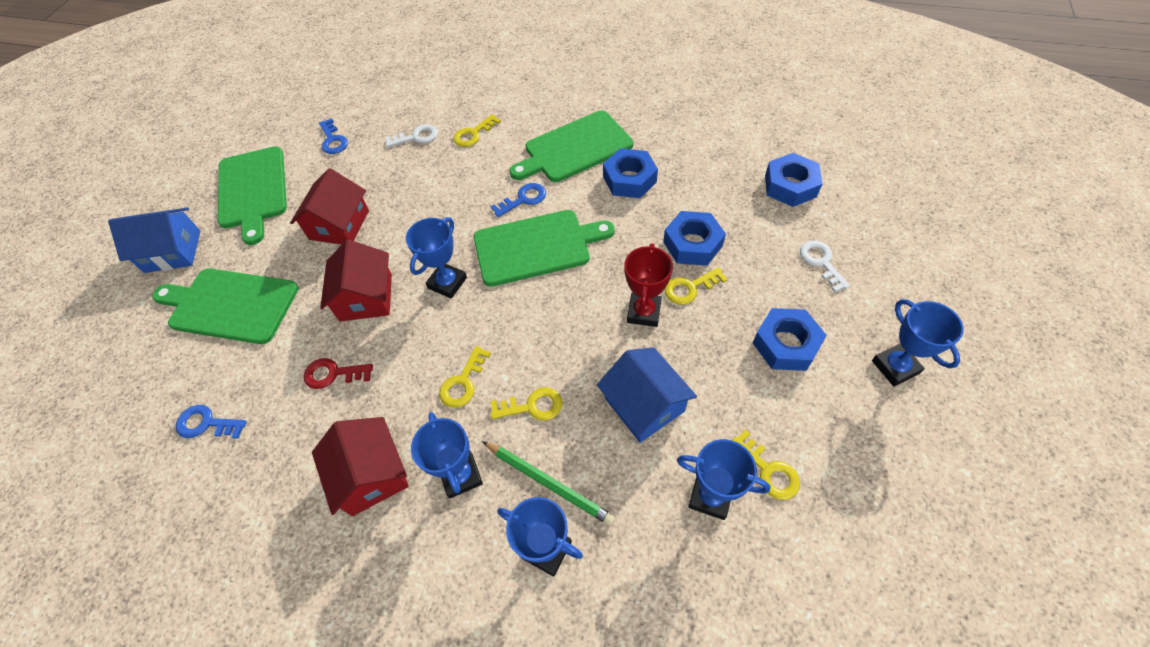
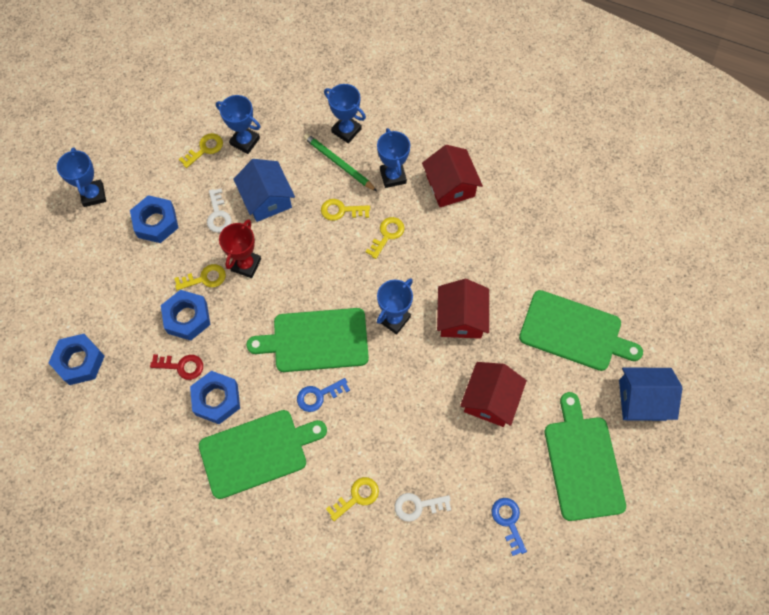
camera: 175 degrees left, 10 degrees up
blue key [176,405,247,438] -> none
red key [304,358,373,389] -> red key moved to [150,354,203,380]
yellow key [732,430,800,500] -> yellow key turned 75 degrees clockwise [179,133,223,168]
white key [800,241,850,292] -> white key moved to [207,188,232,233]

